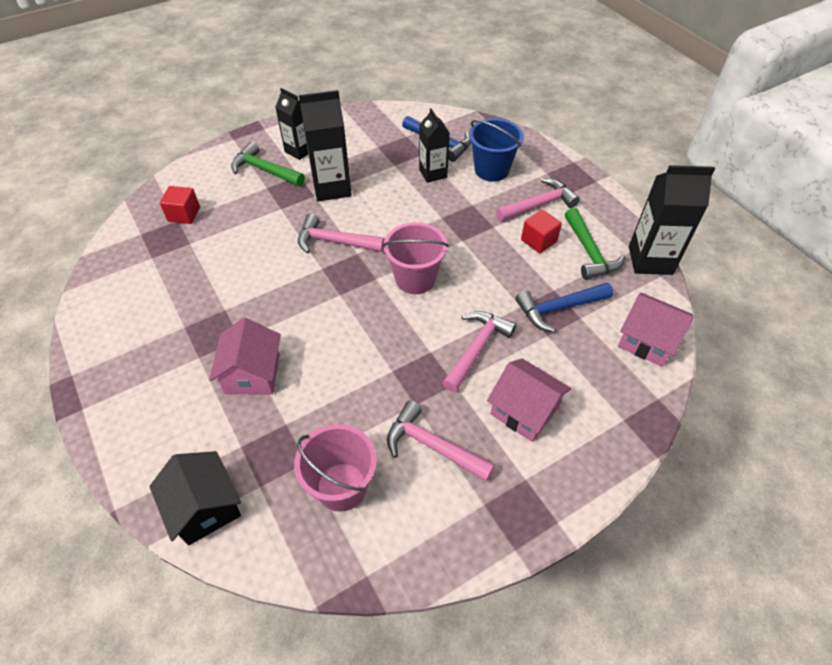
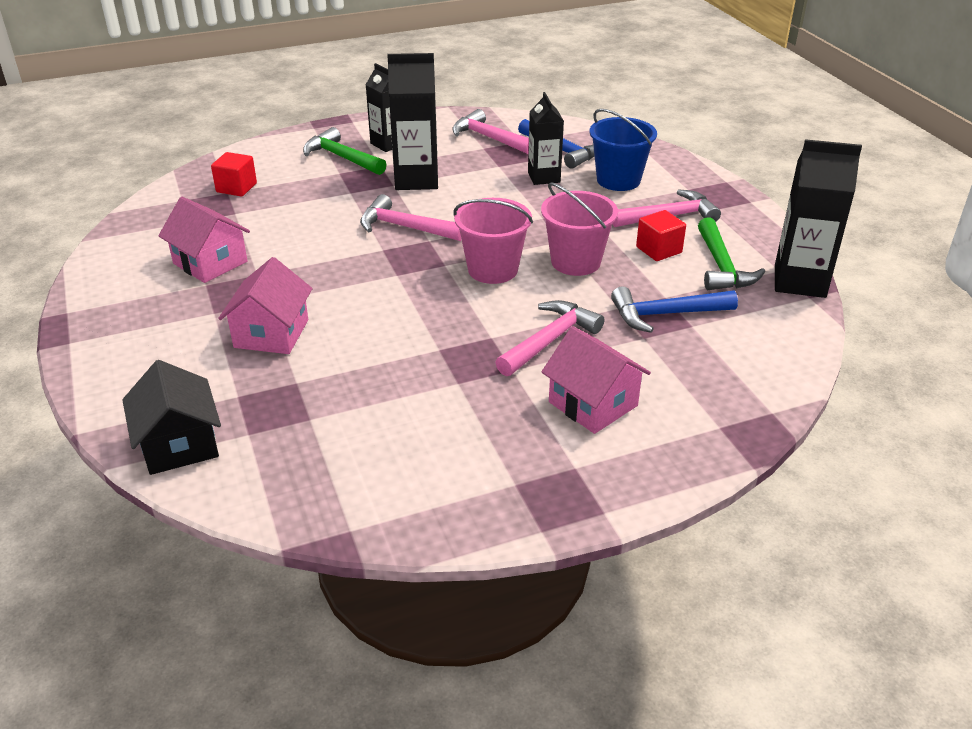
camera: 10 degrees right, 15 degrees down
pink bucket [294,424,377,512] -> pink bucket moved to [541,182,618,276]
pink hammer [387,400,495,482] -> pink hammer moved to [452,109,529,154]
pink house [618,293,694,367] -> pink house moved to [158,197,250,283]

